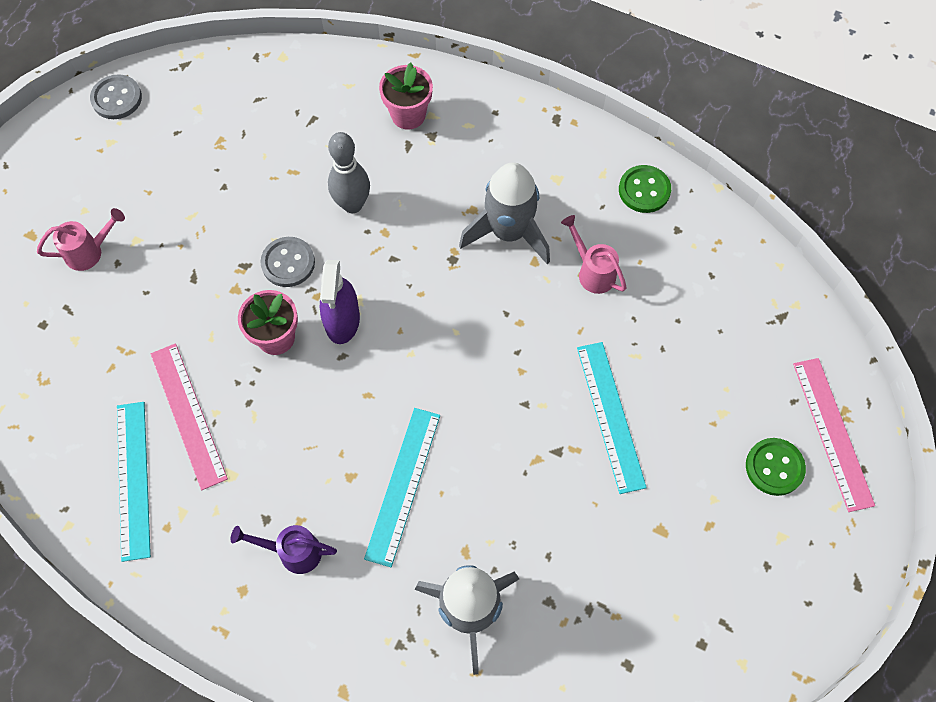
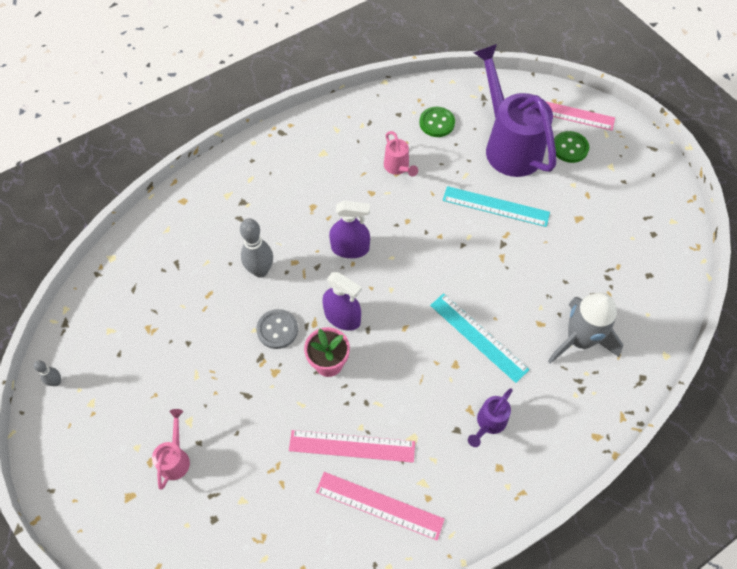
camera: 60 degrees left, 5 degrees down
grey button [90,74,142,119] -> grey bowling pin [34,360,61,386]
turquoise ruler [117,402,151,562] -> pink ruler [316,472,445,541]
pink flower pot [379,63,433,130] -> none
grey rocket [459,163,550,264] -> none
pink watering can [561,215,627,294] -> pink watering can turned 105 degrees counterclockwise [384,131,418,177]
green button [619,165,671,213] -> green button moved to [419,107,455,137]
none -> purple spray bottle [329,200,370,258]
none -> purple watering can [473,44,556,177]

